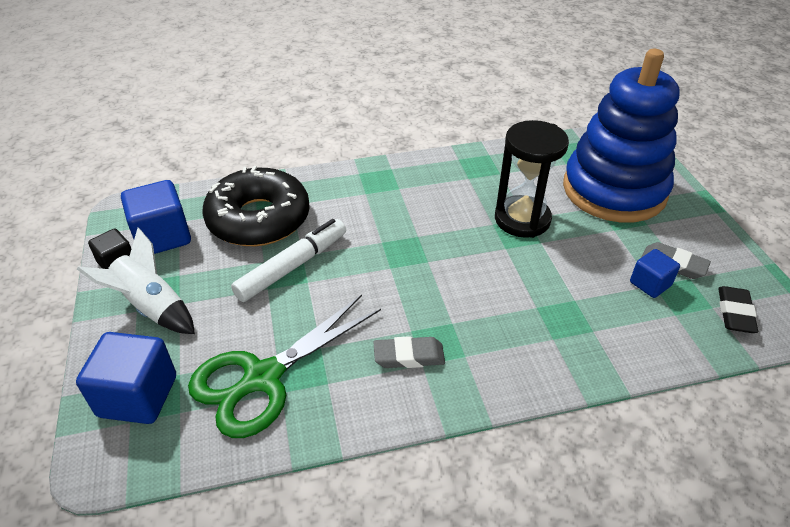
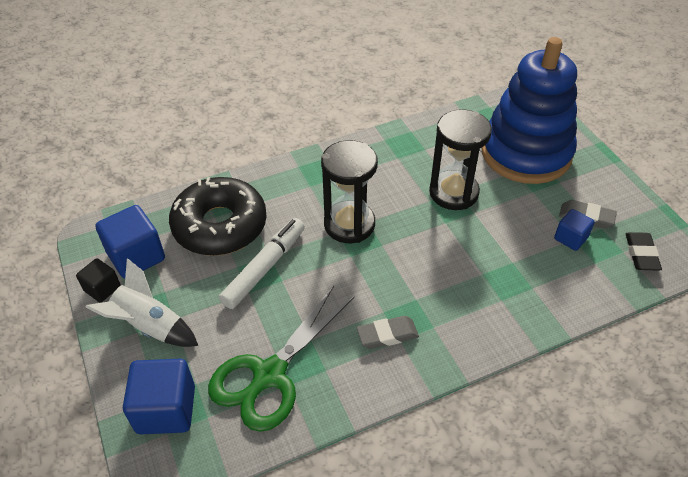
camera: 10 degrees left, 5 degrees up
none -> black hourglass [321,140,378,243]

